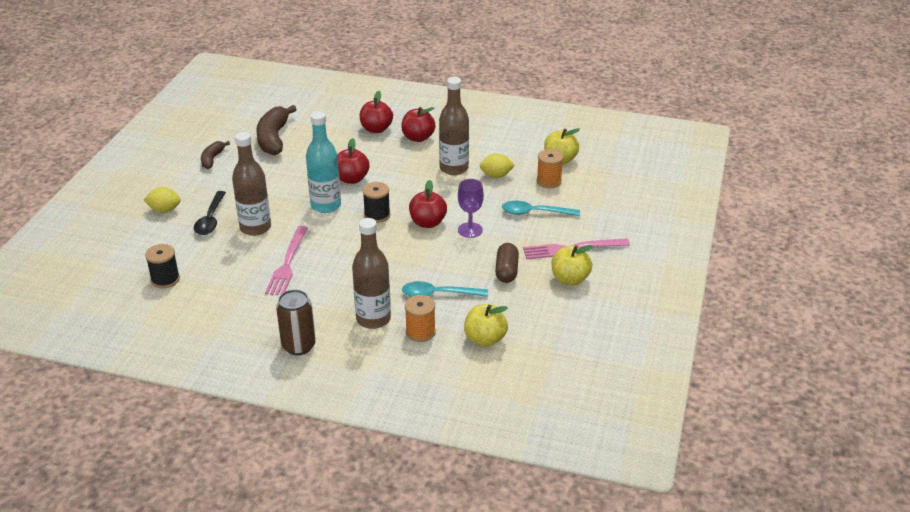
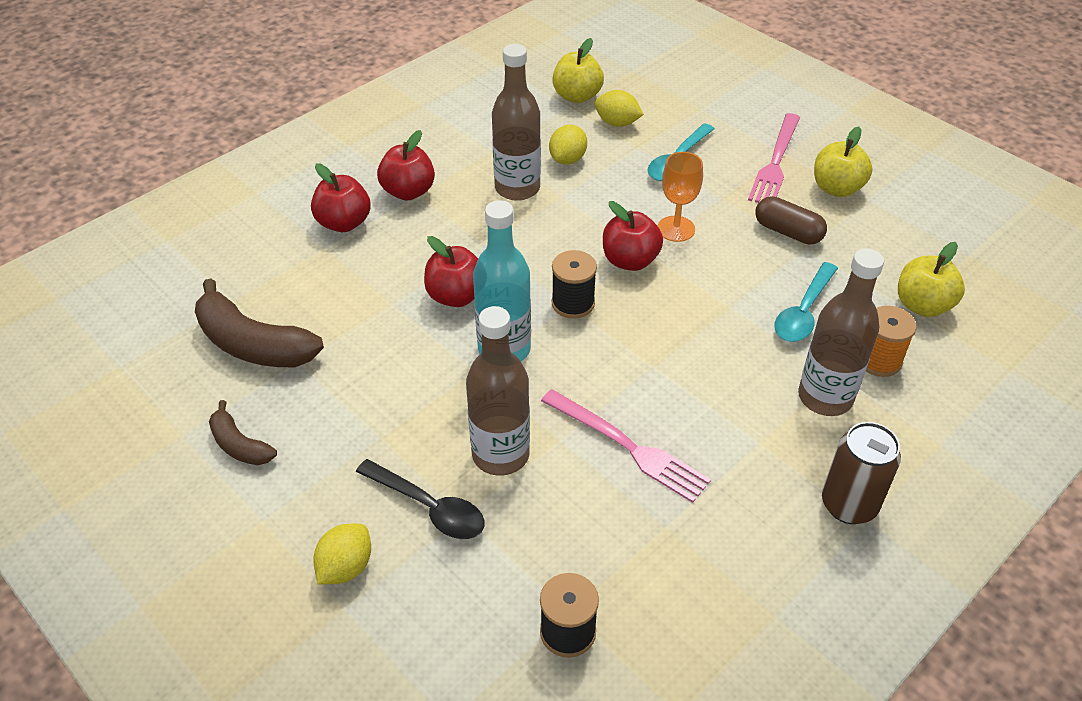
camera: 60 degrees left, 10 degrees up
purple goblet [458,179,484,238] -> orange goblet [658,152,703,242]
orange spool [536,149,563,188] -> yellow lemon [595,90,644,127]

